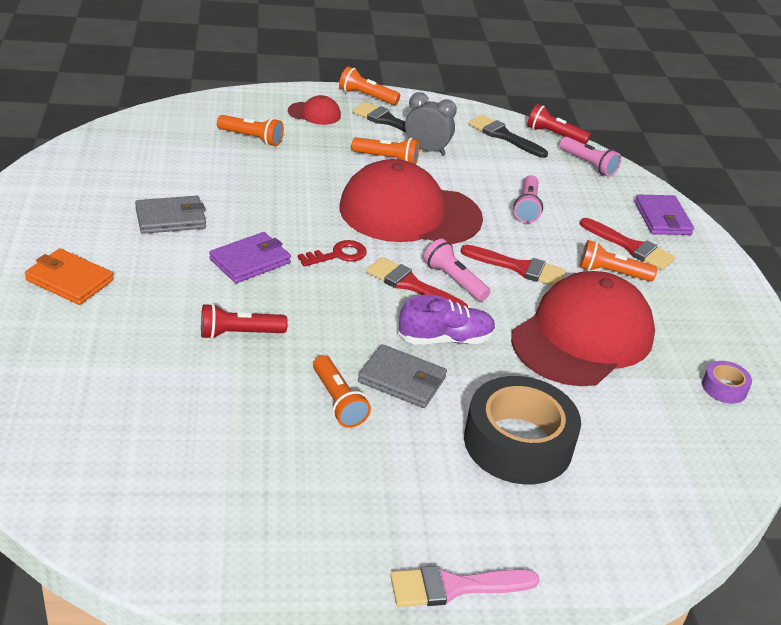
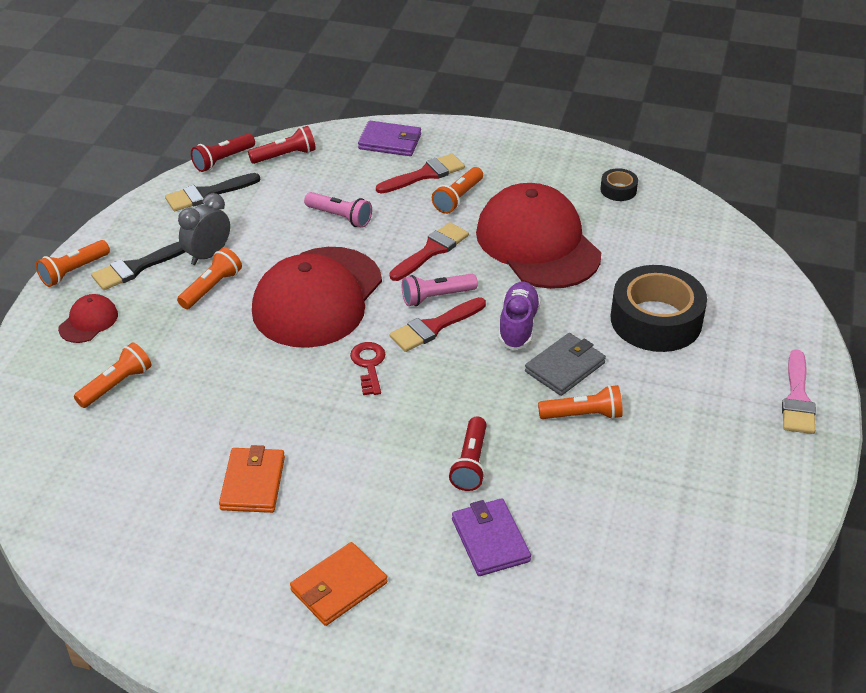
camera: 65 degrees left, 5 degrees up
grey wallet [135,196,206,234] -> orange wallet [219,445,285,513]
purple wallet [209,232,291,283] -> purple wallet moved to [452,498,531,576]
pink flashlight [559,137,621,177] -> red flashlight [248,126,316,164]
purple tape [702,361,752,404] -> black tape [600,168,638,201]

